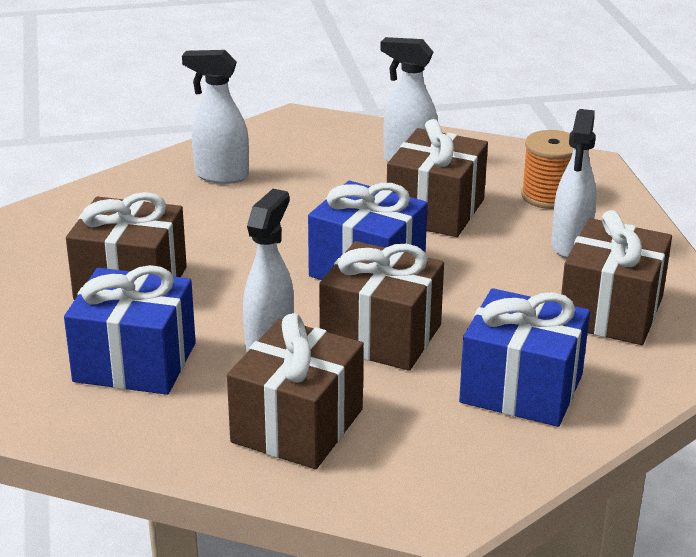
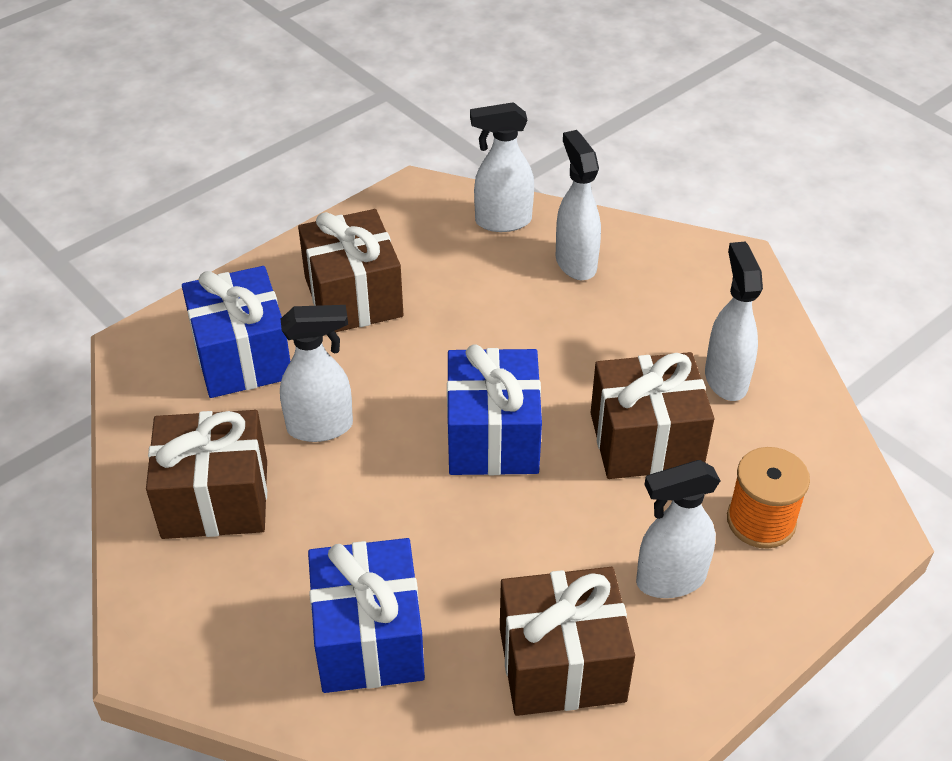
camera: 60 degrees right, 15 degrees up
brown gift [319,241,444,371] -> none
none -> white spray bottle [470,102,534,232]

